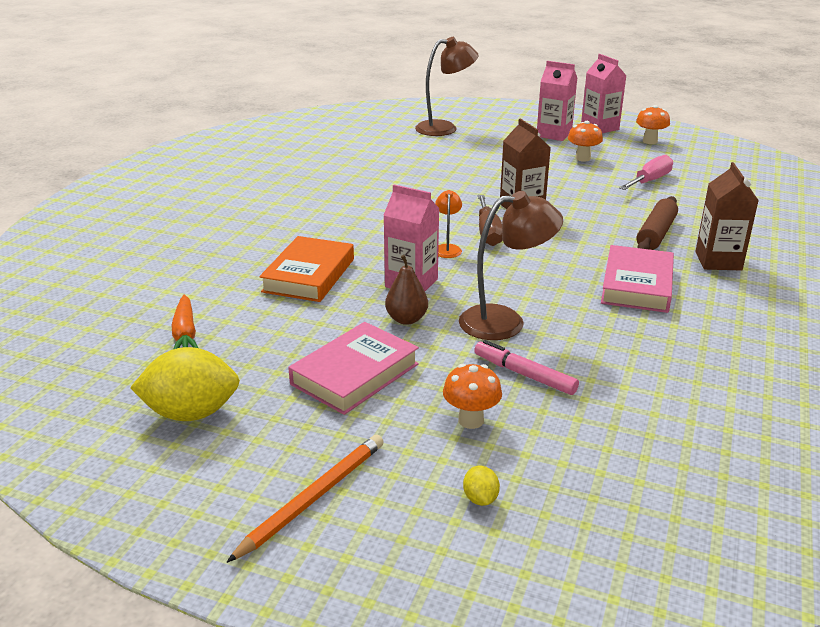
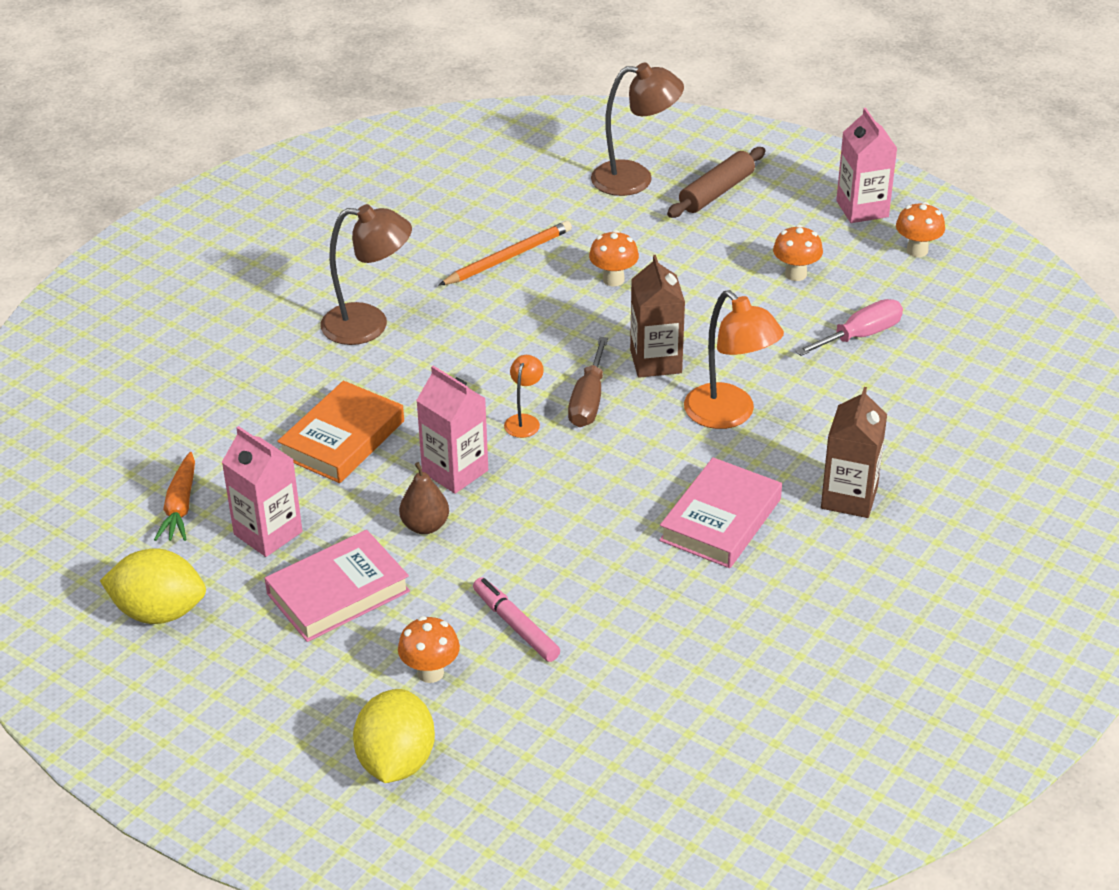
camera: 15 degrees right, 10 degrees up
orange pencil [226,434,384,563] -> orange pencil moved to [438,221,572,286]
brown lamp [459,191,563,340] -> brown lamp moved to [321,204,412,345]
yellow lemon [463,466,500,506] -> yellow lemon [353,689,435,783], size x2.29
pink carton [537,61,577,141] -> pink carton moved to [222,426,302,557]
brown rolling pin [637,196,678,250] -> brown rolling pin moved to [667,147,765,218]
none -> orange mushroom [589,230,639,287]
none -> orange lamp [684,290,784,429]

